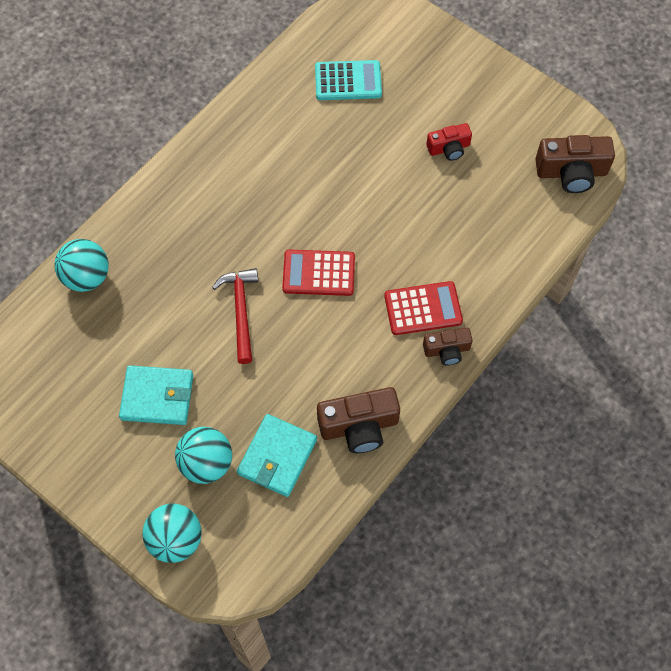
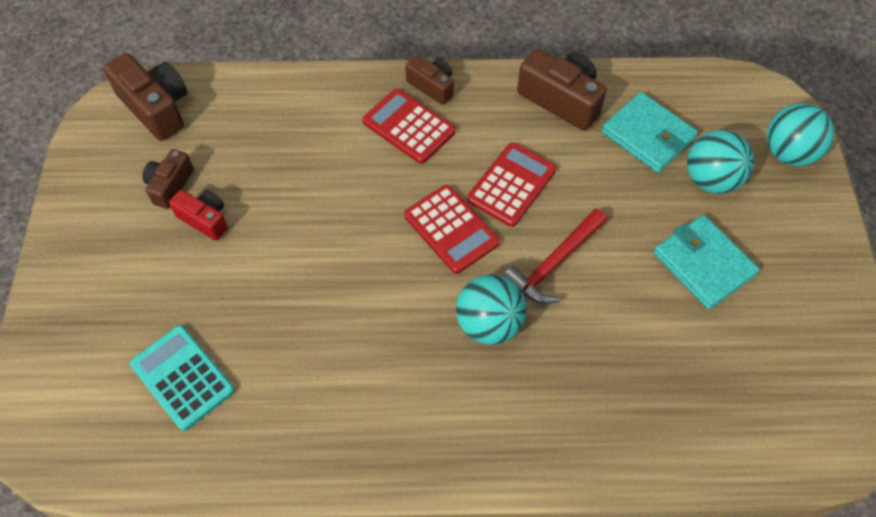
camera: 130 degrees left, 5 degrees down
turquoise ball [55,239,109,292] -> turquoise ball moved to [456,274,526,345]
turquoise wallet [237,414,317,497] -> turquoise wallet turned 60 degrees clockwise [602,92,698,173]
none -> brown camera [142,149,194,209]
none -> red calculator [467,142,557,227]

